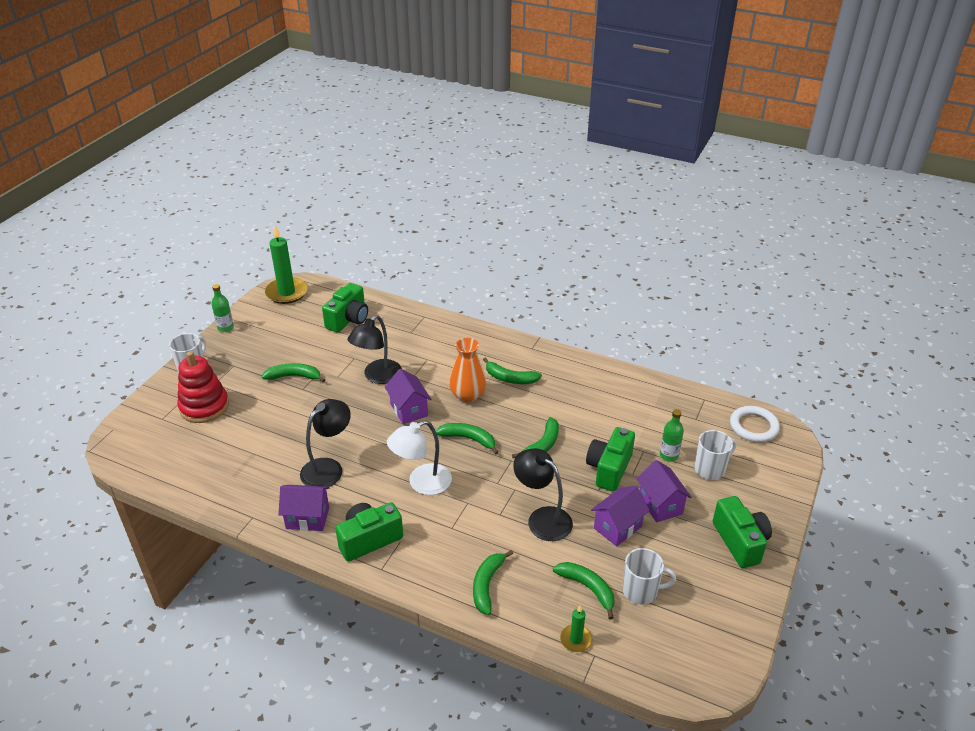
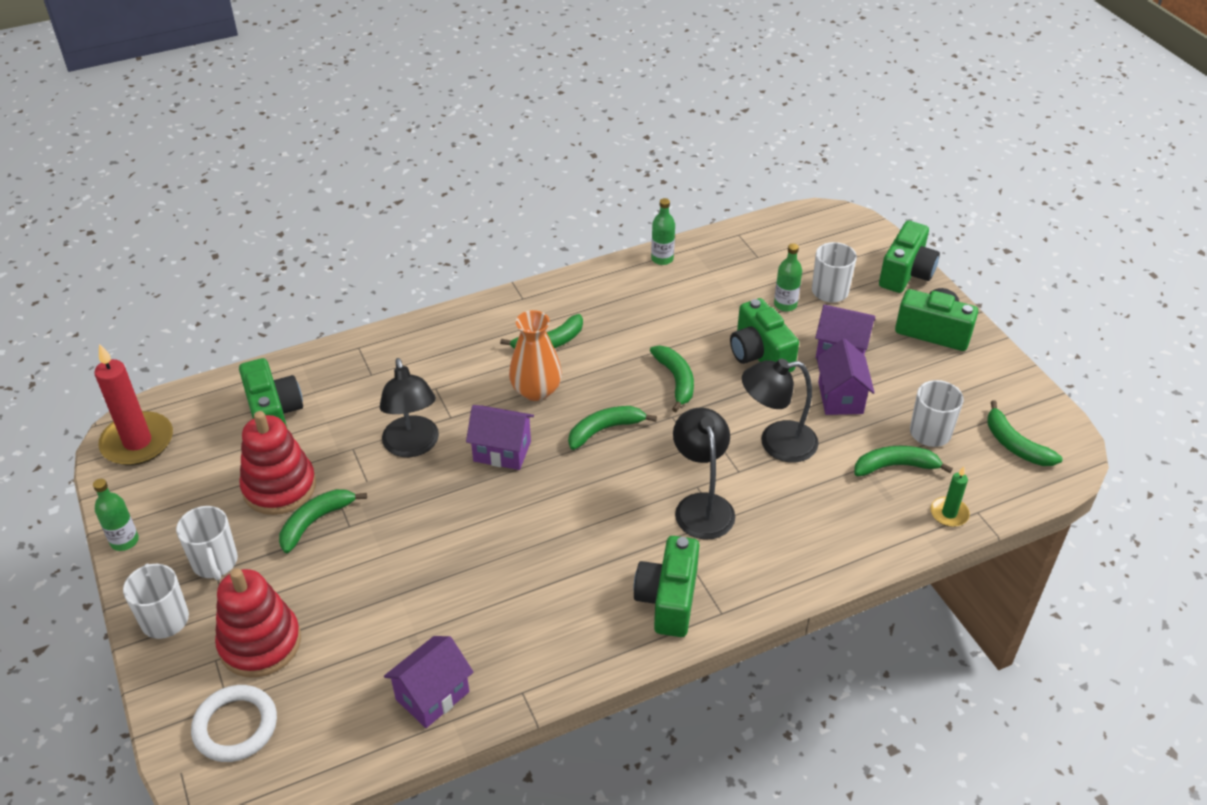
camera: 50 degrees left, 5 degrees up
green candle [265,225,308,304] -> red candle [94,344,173,465]
purple house [278,485,330,531] -> purple house moved to [384,636,473,728]
black lamp [300,399,351,487] -> black lamp moved to [673,408,735,540]
white lamp [387,420,452,495] -> none
green banana [473,550,513,615] -> green banana moved to [987,400,1063,466]
white ring [730,406,780,442] -> white ring moved to [191,685,277,762]
none -> white mug [176,506,238,580]
none -> red stacking toy [240,411,316,515]
none -> green bottle [651,198,675,265]
none -> green camera [879,221,940,293]

